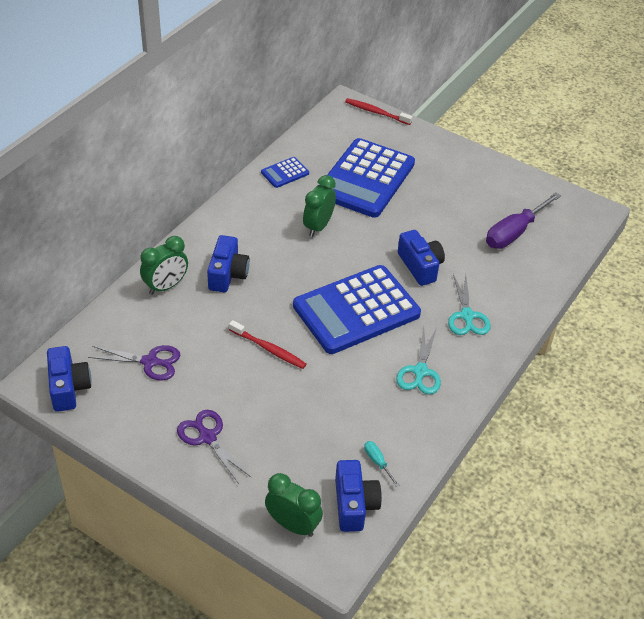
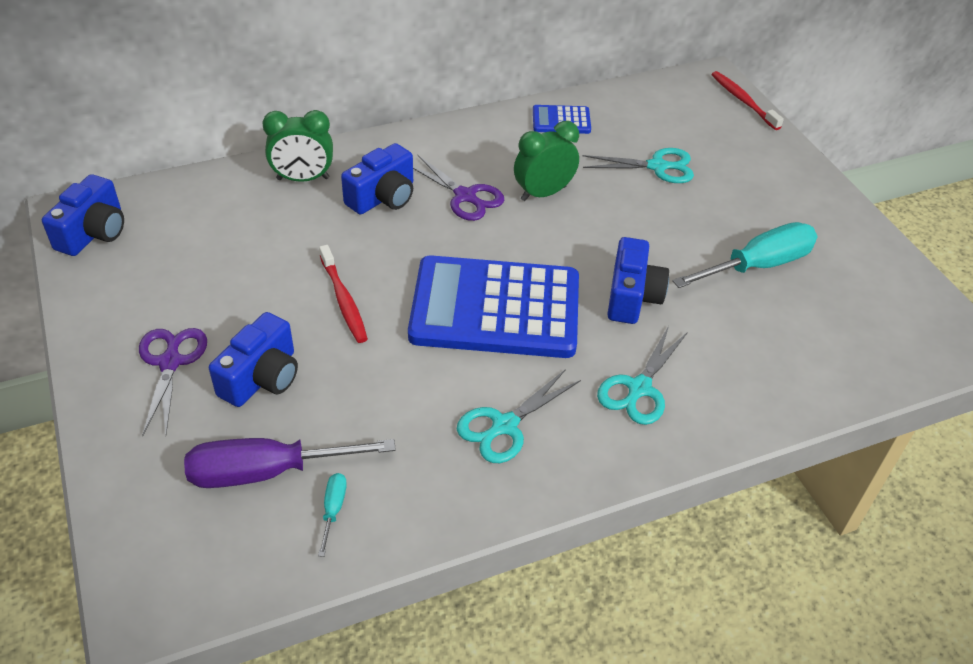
camera: 35 degrees right, 0 degrees up
purple scissors [88,345,180,381] -> purple scissors moved to [413,154,504,221]
green clock [265,473,323,537] -> none
blue calculator [320,138,415,218] -> turquoise scissors [582,148,694,183]
blue camera [335,460,382,532] -> blue camera moved to [209,312,298,407]
purple screwdriver [486,193,561,249] -> purple screwdriver moved to [184,438,396,488]
none -> turquoise screwdriver [672,222,818,288]

